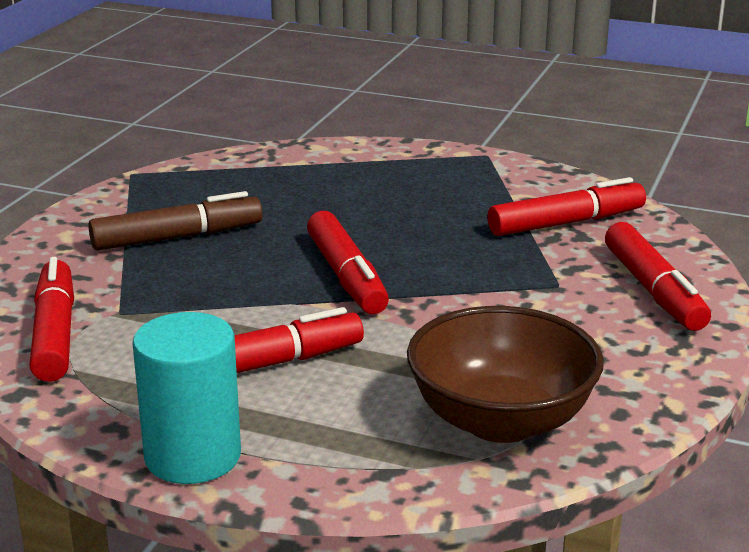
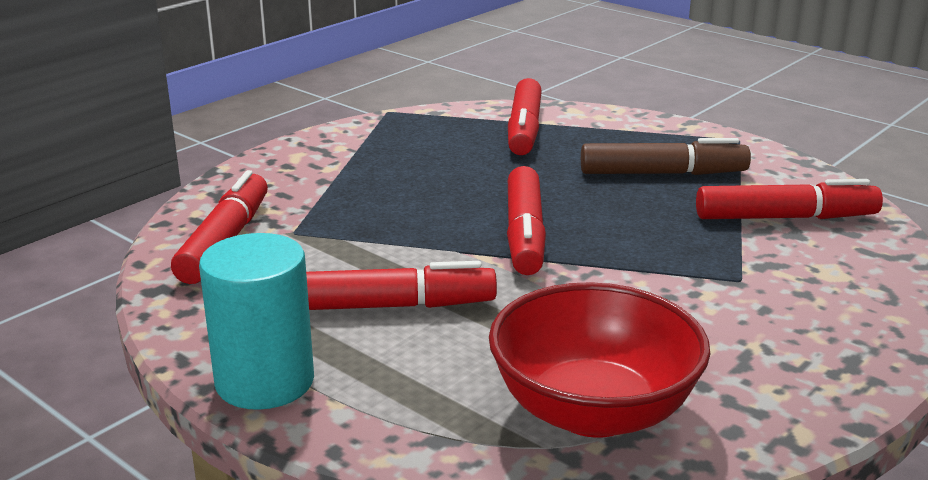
camera: 20 degrees right, 0 degrees up
brown marker [88,191,262,251] -> brown marker moved to [581,138,751,175]
brown bowl [407,306,604,443] -> red bowl [489,282,710,438]
red marker [605,222,711,331] -> red marker moved to [508,78,542,155]

